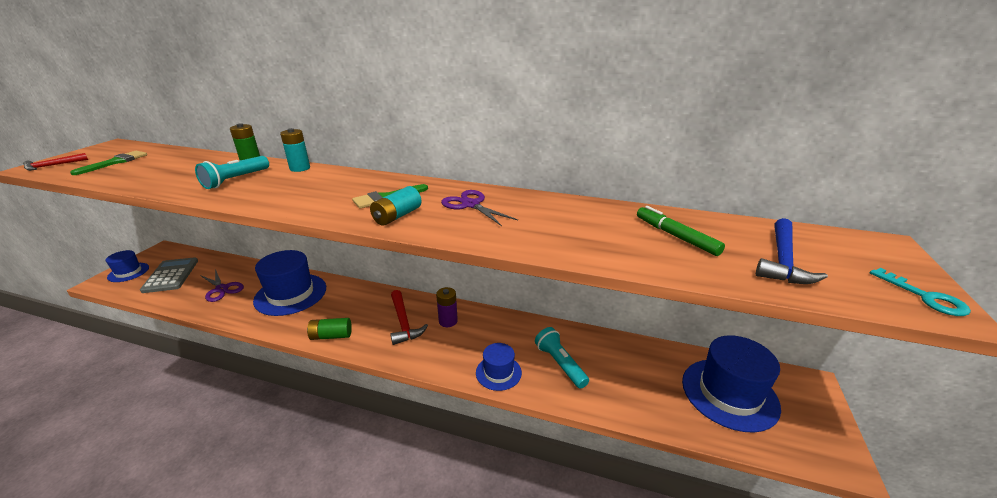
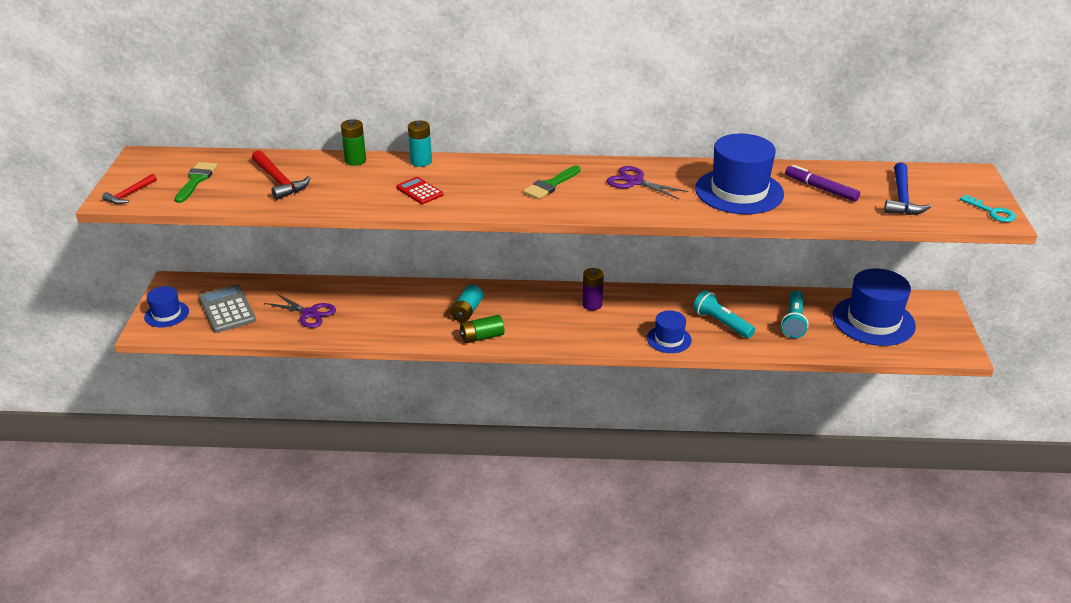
camera: 15 degrees left, 5 degrees up
turquoise flashlight [195,156,269,189] -> turquoise flashlight moved to [781,290,809,338]
blue hat [253,250,326,316] -> blue hat moved to [695,134,784,214]
turquoise battery [370,186,421,225] -> turquoise battery moved to [451,285,483,322]
red hammer [390,290,428,345] -> red hammer moved to [252,150,310,200]
green marker [637,206,725,256] -> purple marker [785,165,860,202]
none -> red calculator [396,177,443,204]

